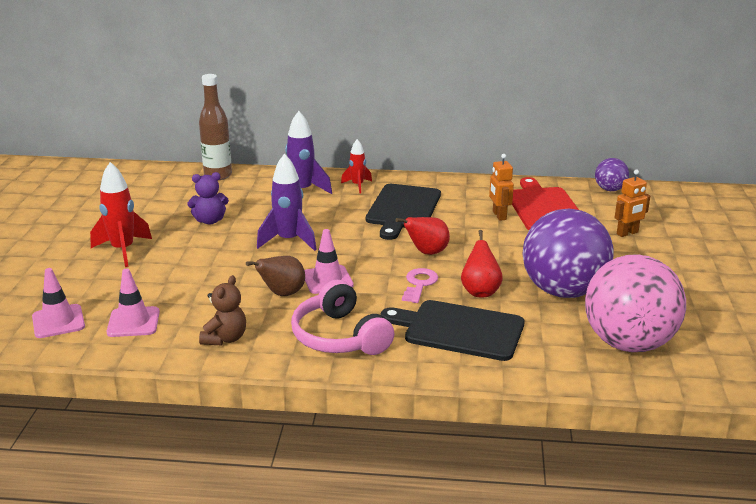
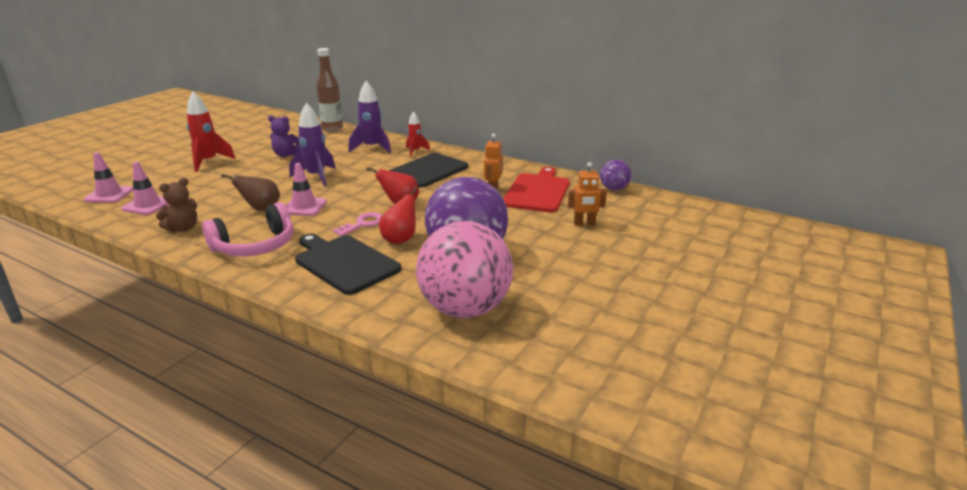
camera: 25 degrees right, 0 degrees up
pink headphones [291,280,394,355] -> pink headphones turned 120 degrees counterclockwise [202,202,293,256]

